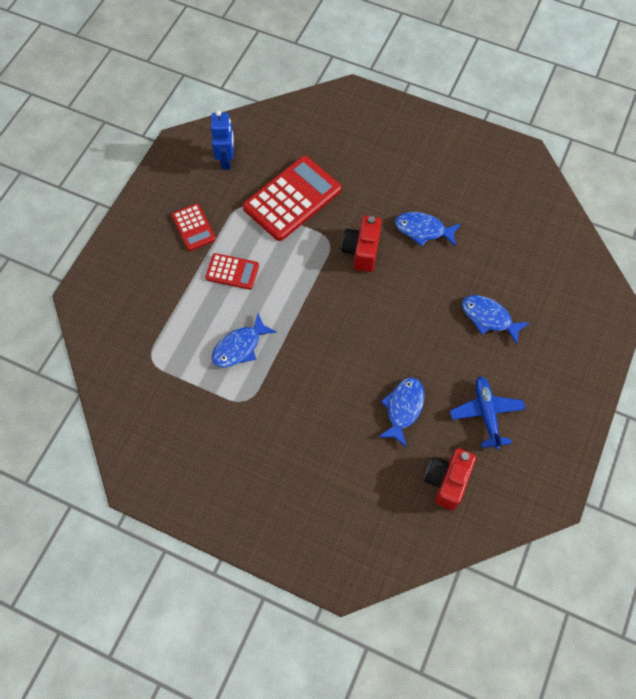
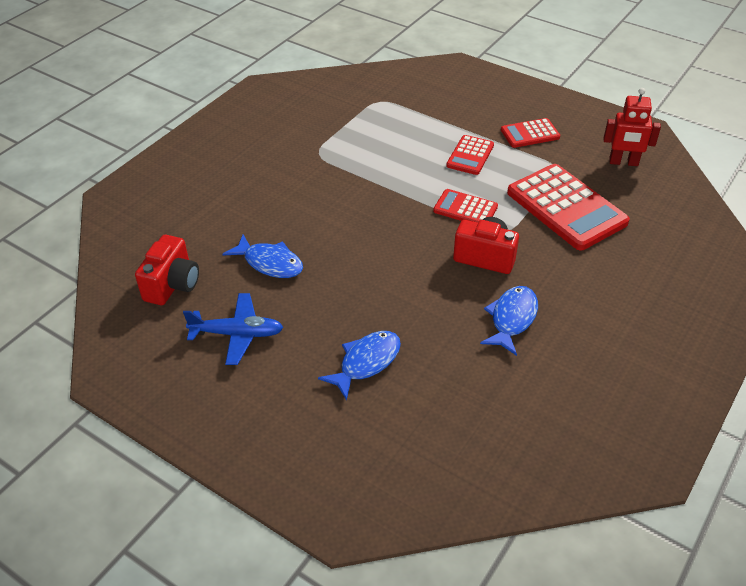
camera: 100 degrees right, 20 degrees down
blue robot [211,110,234,170] -> red robot [603,88,661,166]
blue fish [212,313,277,367] -> none
red camera [424,448,476,510] -> red camera turned 75 degrees clockwise [135,235,199,305]
none -> red calculator [433,189,498,223]

